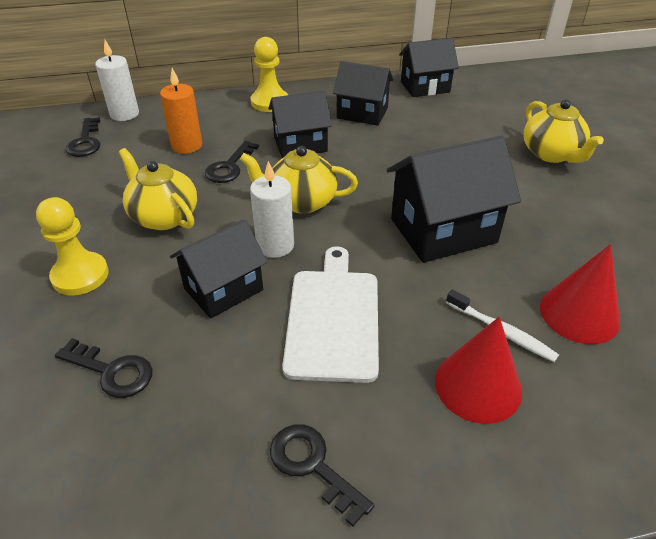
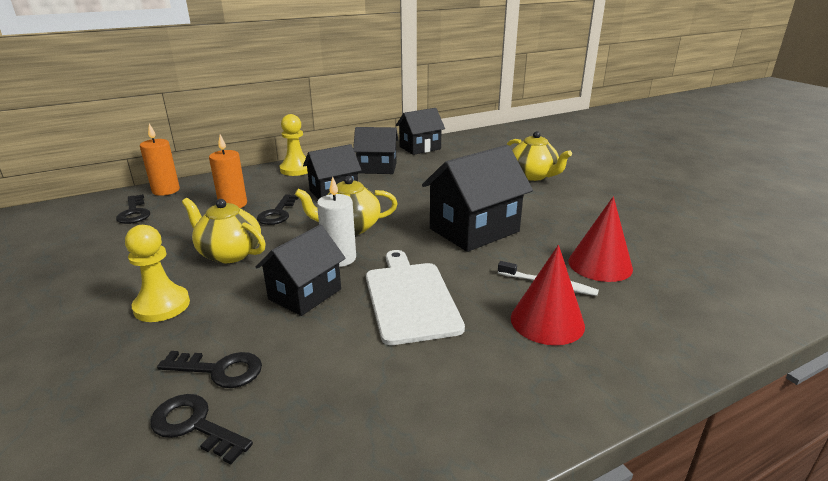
camera: 15 degrees left, 15 degrees down
white candle [95,40,139,121] -> orange candle [140,124,180,196]
black key [270,424,374,527] -> black key moved to [150,394,253,465]

